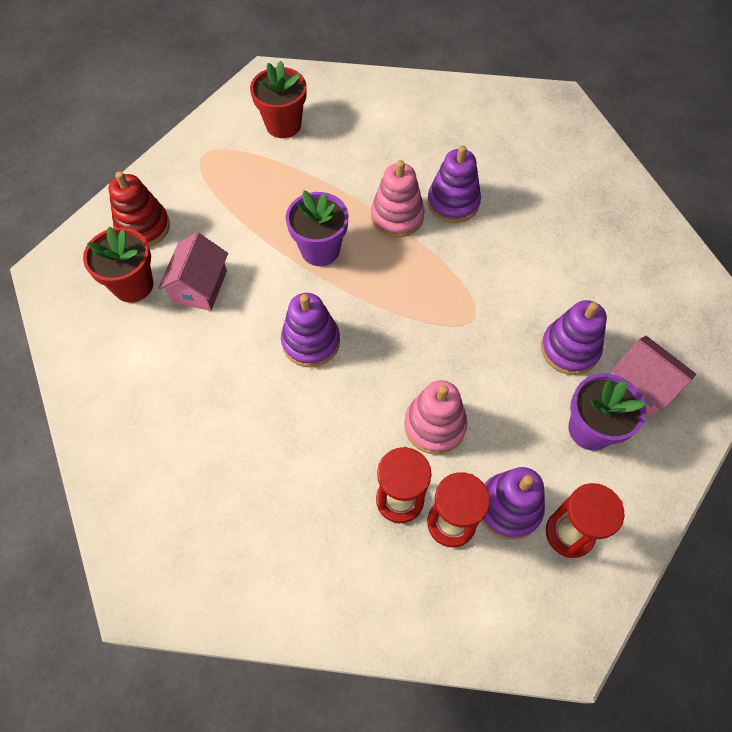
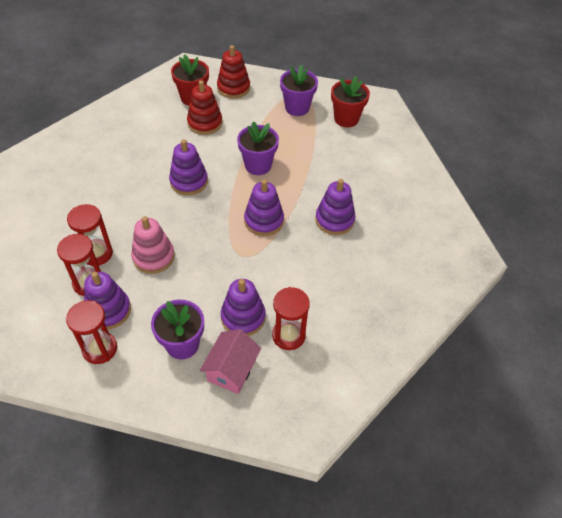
camera: 65 degrees right, 10 degrees down
pink house [158,232,228,311] -> red stacking toy [187,80,222,135]
pink stacking toy [371,160,425,237] -> none
none -> purple stacking toy [244,179,284,236]
none -> red hourglass [272,287,310,350]
none -> purple flower pot [280,65,318,116]

